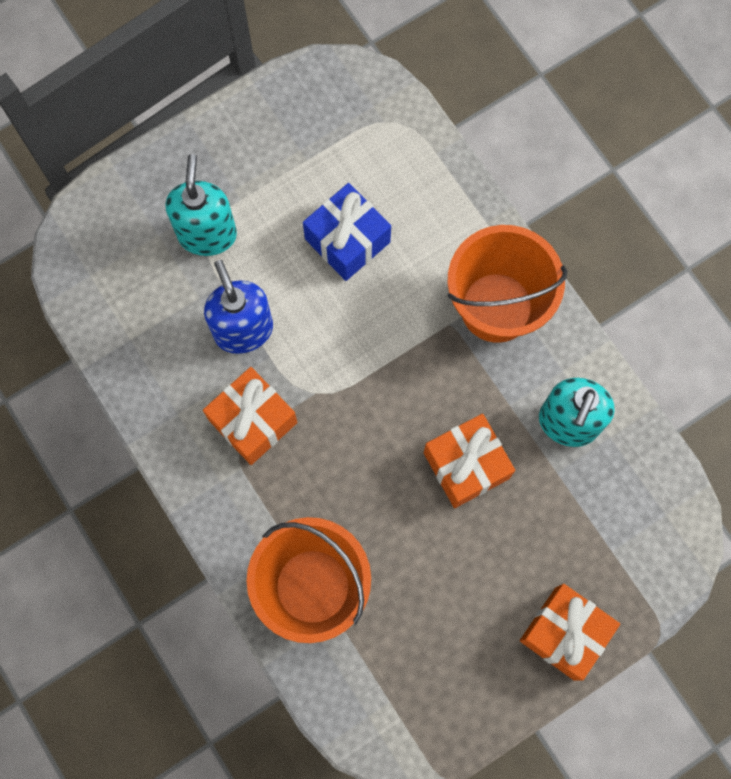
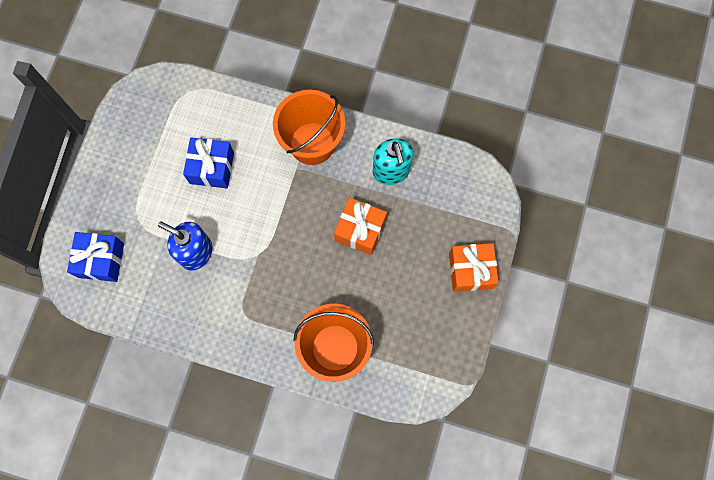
camera: 40 degrees left, 0 degrees up
turquoise soap dispenser [165,154,237,256] -> none
orange gift [203,367,297,465] -> none
none -> blue gift [67,232,124,282]

